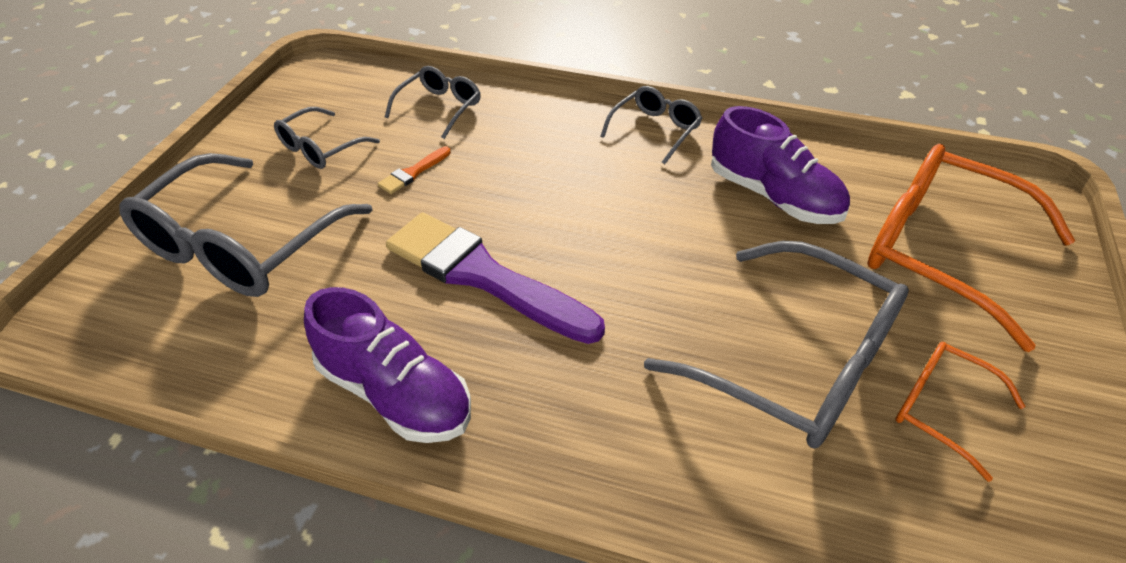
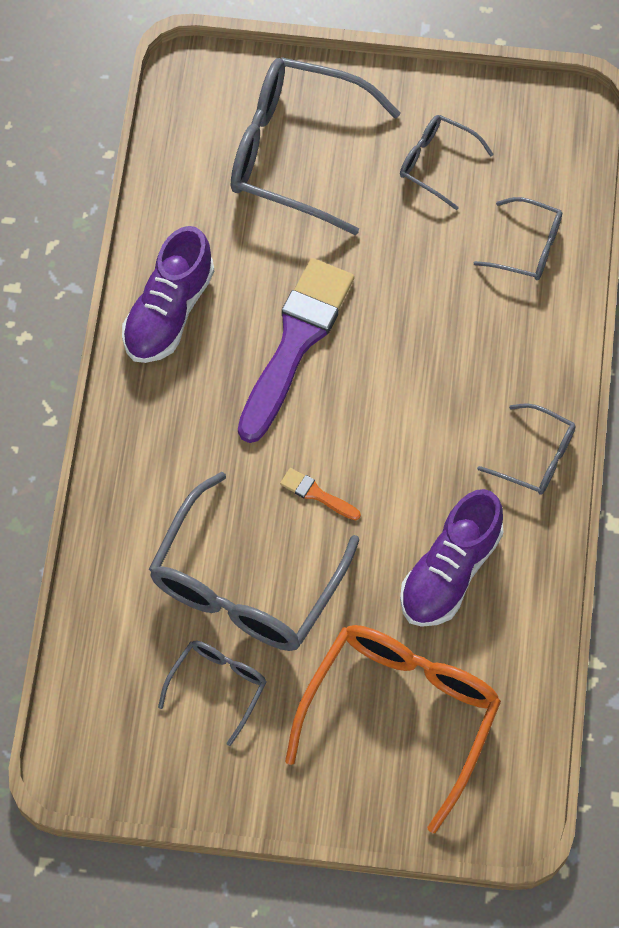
camera: 80 degrees right, 20 degrees up
orange brush [378,146,451,194] -> orange brush moved to [280,468,361,520]
orange glasses [895,342,1025,482] -> grey glasses [158,640,266,746]

